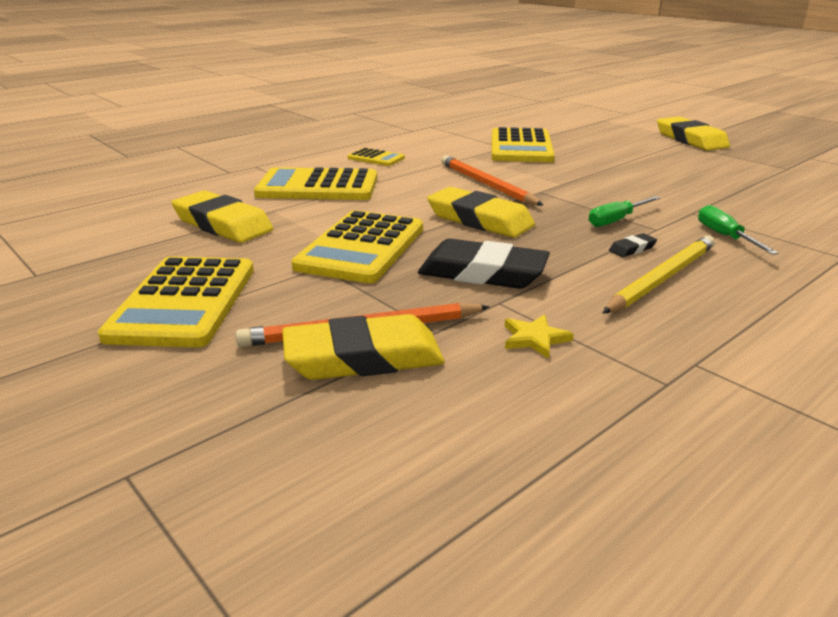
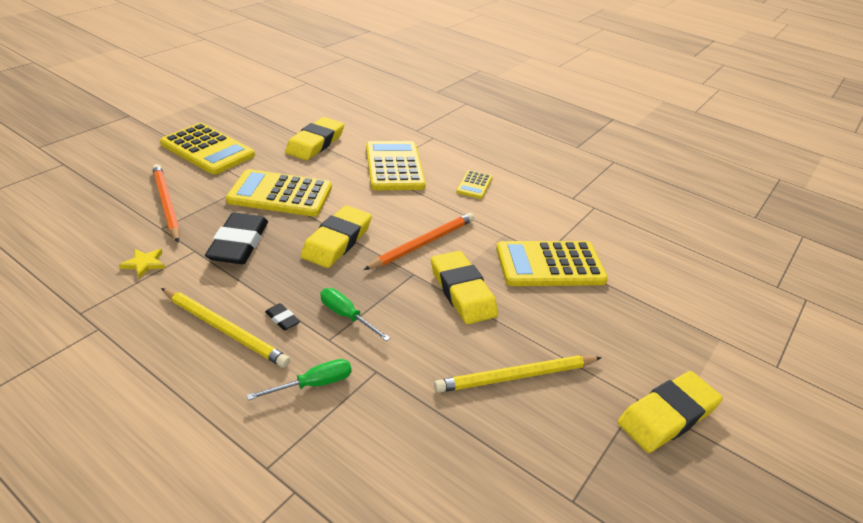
camera: 75 degrees right, 10 degrees up
yellow calculator [98,257,254,347] -> yellow calculator turned 135 degrees counterclockwise [160,123,255,175]
yellow eraser [282,314,445,380] -> yellow eraser moved to [431,251,498,324]
none -> yellow pencil [434,355,602,393]

